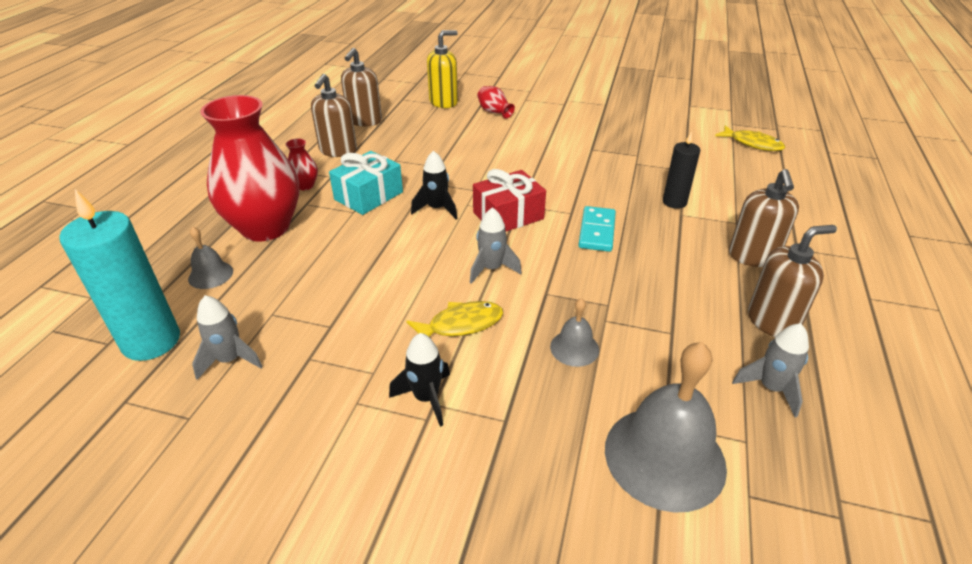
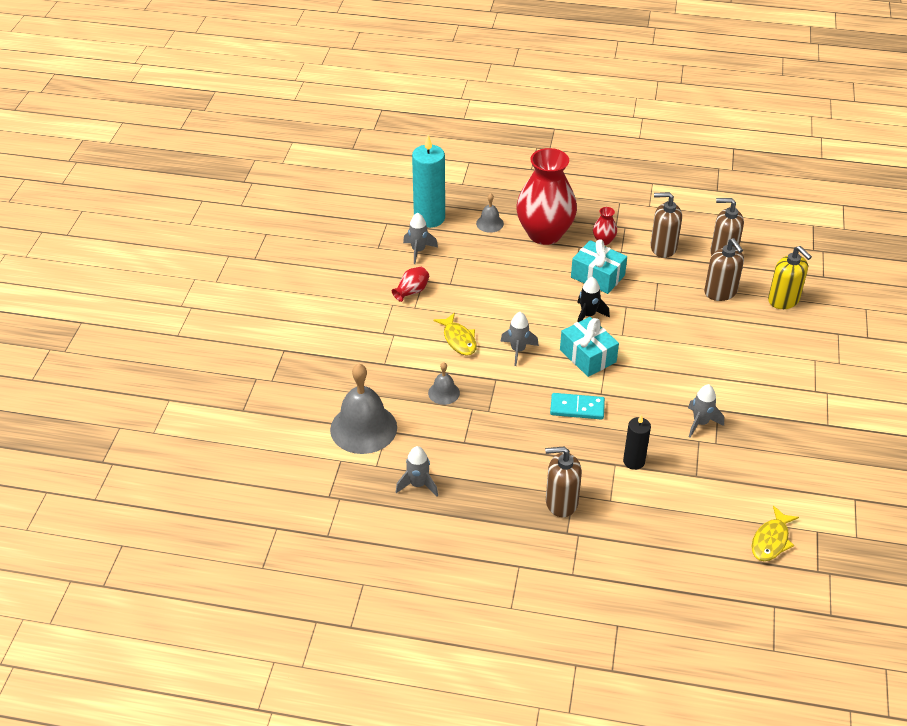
camera: 85 degrees right, 5 degrees up
black rocket [389,333,450,427] -> none
red gift [473,169,546,231] -> turquoise gift [560,317,619,377]
red vase [477,86,515,119] -> red vase moved to [392,267,429,302]
brown soap dispenser [748,225,837,337] -> brown soap dispenser moved to [704,238,744,301]
none -> grey rocket [688,384,724,438]

